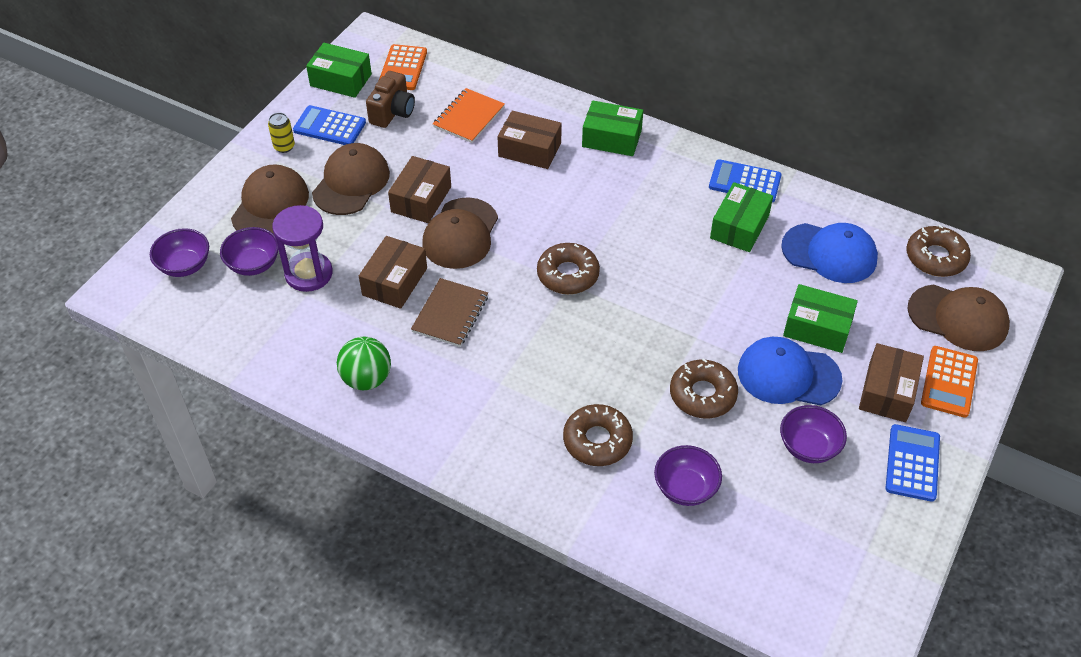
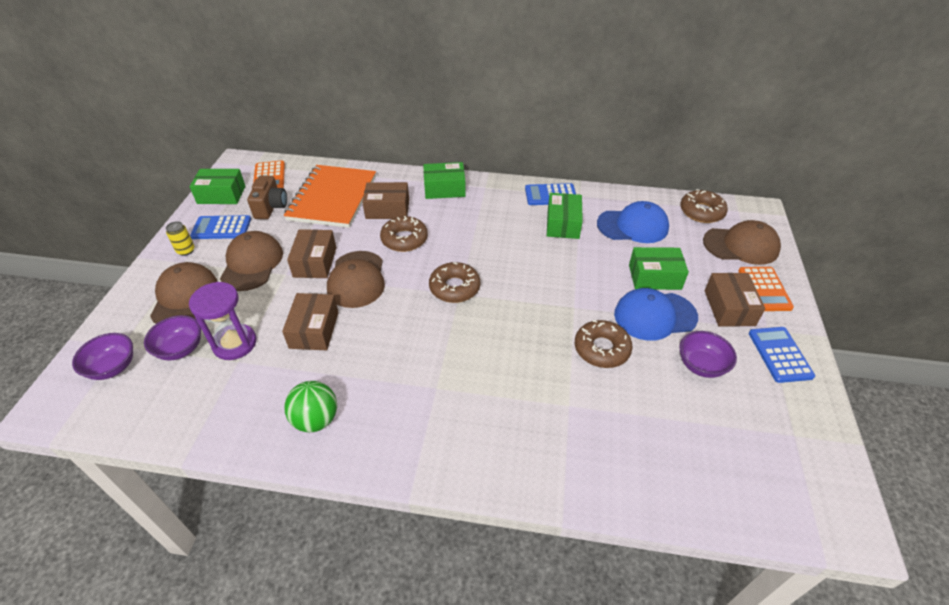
camera: 20 degrees left, 5 degrees down
brown notebook [411,278,488,347] -> none
orange notebook [433,88,505,143] -> orange notebook [284,165,376,228], size x1.79
brown donut [563,404,633,466] -> brown donut moved to [380,216,428,252]
purple bowl [654,445,722,506] -> none

